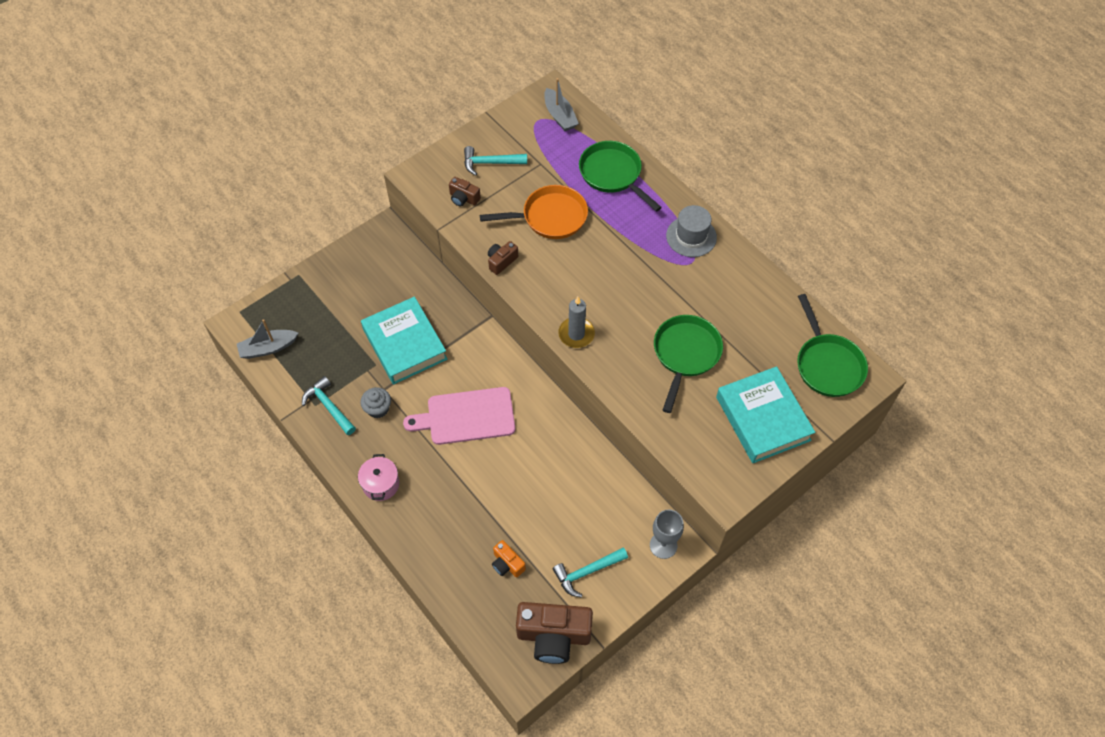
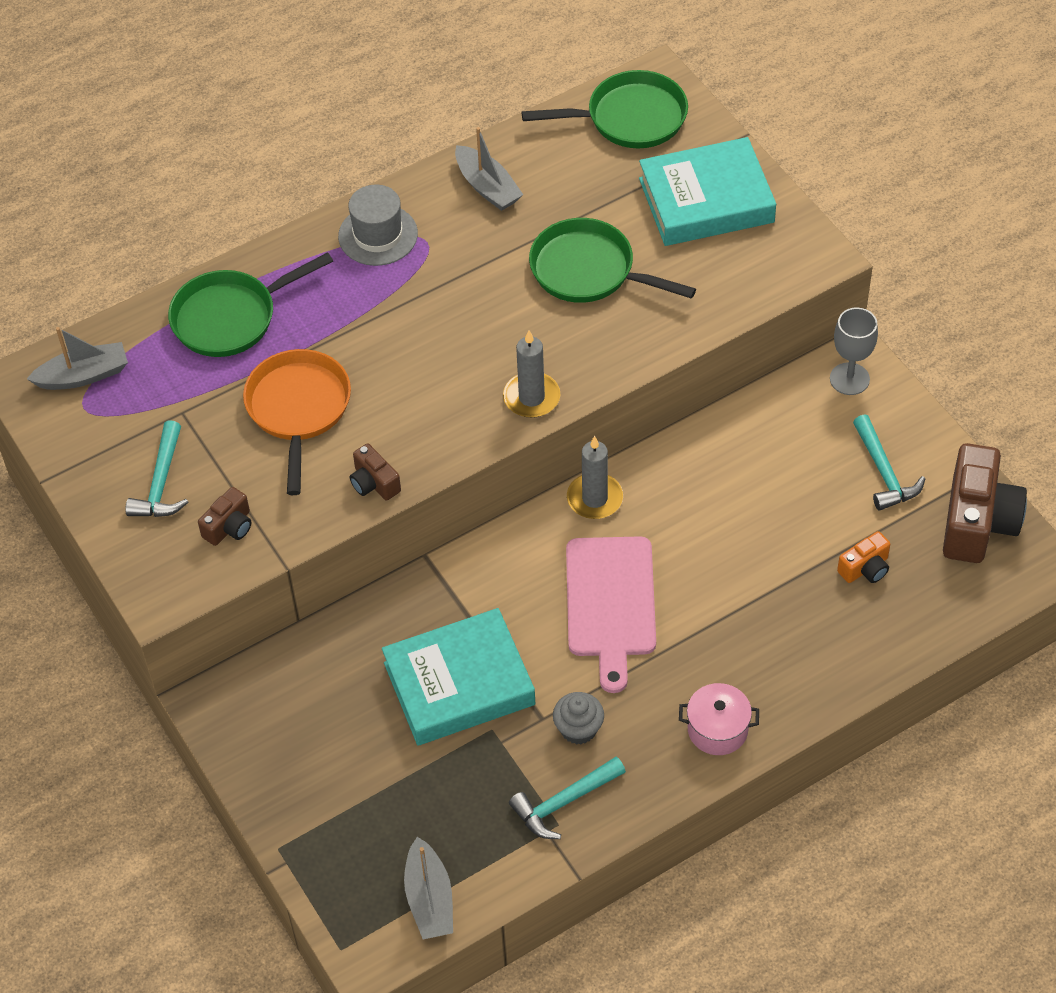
camera: 80 degrees left, 5 degrees down
none -> grey boat [455,127,523,211]
none -> grey candle [567,436,623,519]

